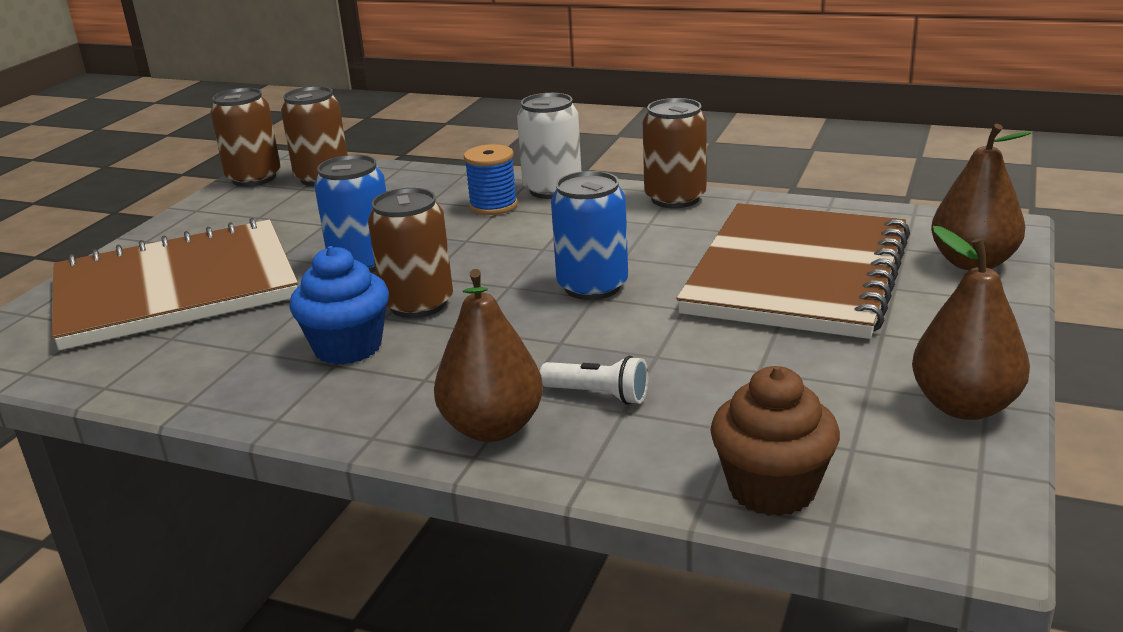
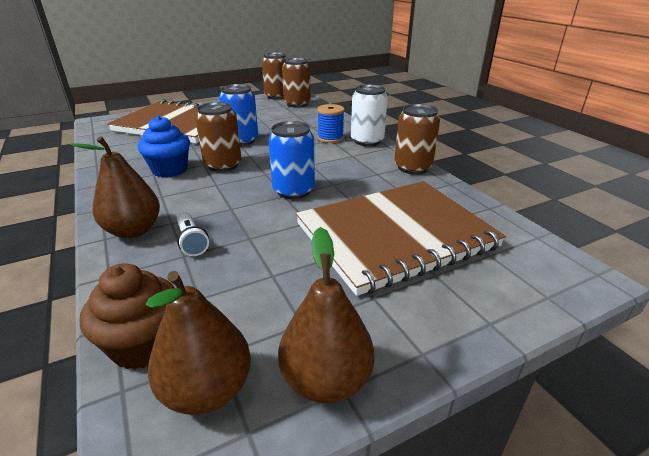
camera: 40 degrees right, 5 degrees up
brown pear [931,124,1032,270] -> brown pear moved to [146,271,251,415]

